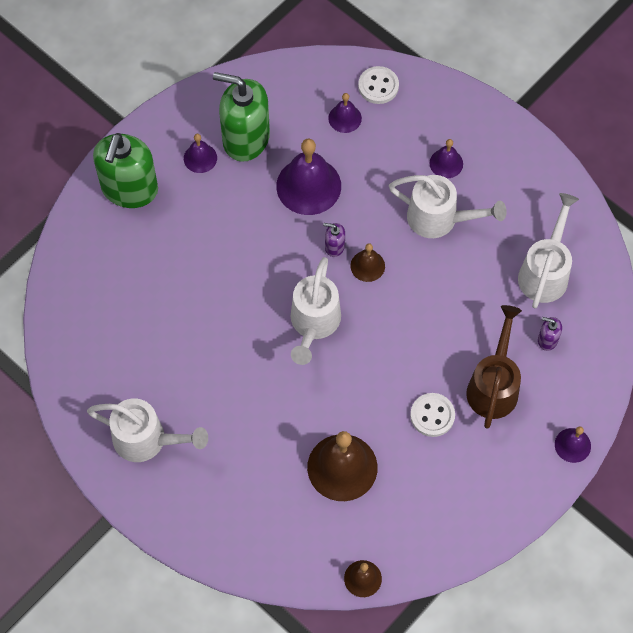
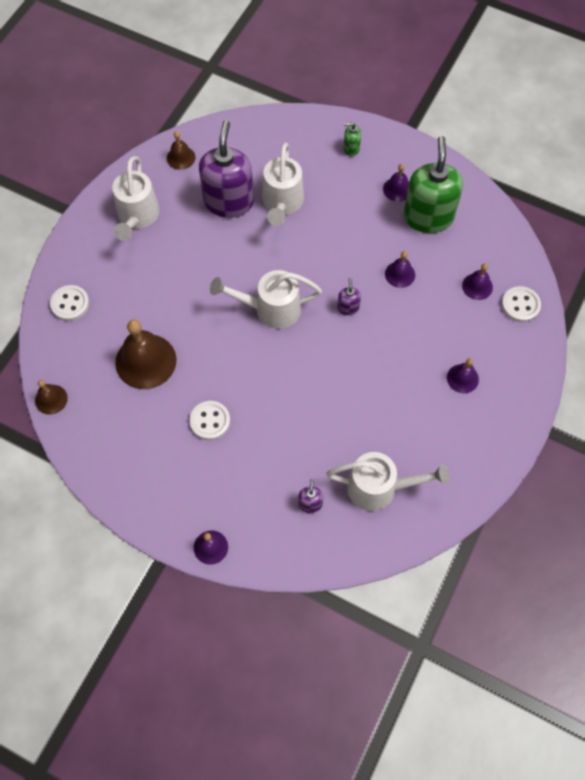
camera: 75 degrees right, 0 degrees up
green soap dispenser [93,133,158,208] -> green soap dispenser [344,122,361,156], size x0.42
purple bell [276,139,341,215] -> purple bell [385,251,415,288], size x0.52
brown bell [350,243,385,282] -> brown bell moved to [167,131,195,170]
white watering can [389,175,507,238] -> white watering can moved to [262,143,304,226]
brown watering can [466,305,522,429] -> none
none -> white button [50,285,89,321]
none -> purple soap dispenser [199,120,254,218]

